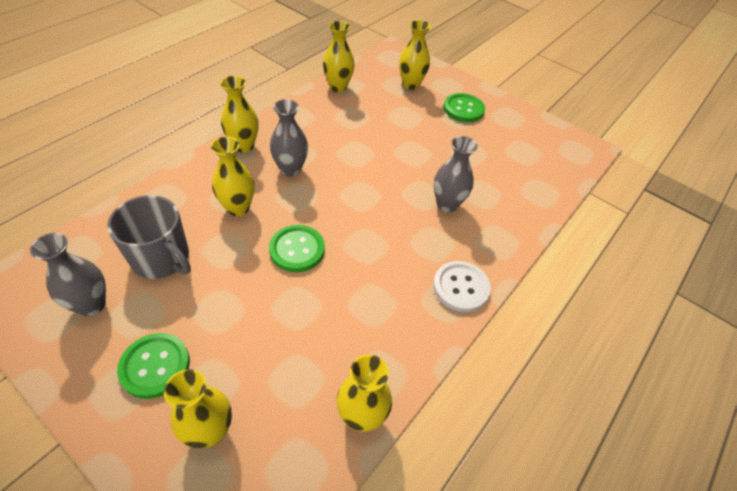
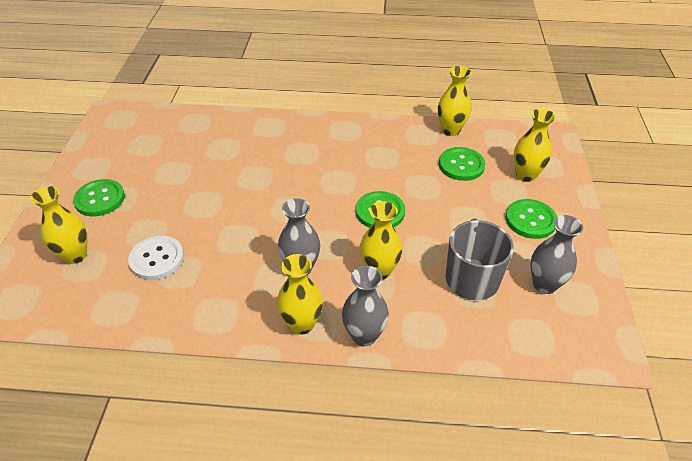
camera: 120 degrees left, 5 degrees down
yellow vase [323,21,355,92] -> none
white button [433,261,491,312] -> white button moved to [128,236,184,280]
grey vase [434,136,478,212] -> grey vase moved to [342,266,389,346]
none -> green button [439,147,485,181]

